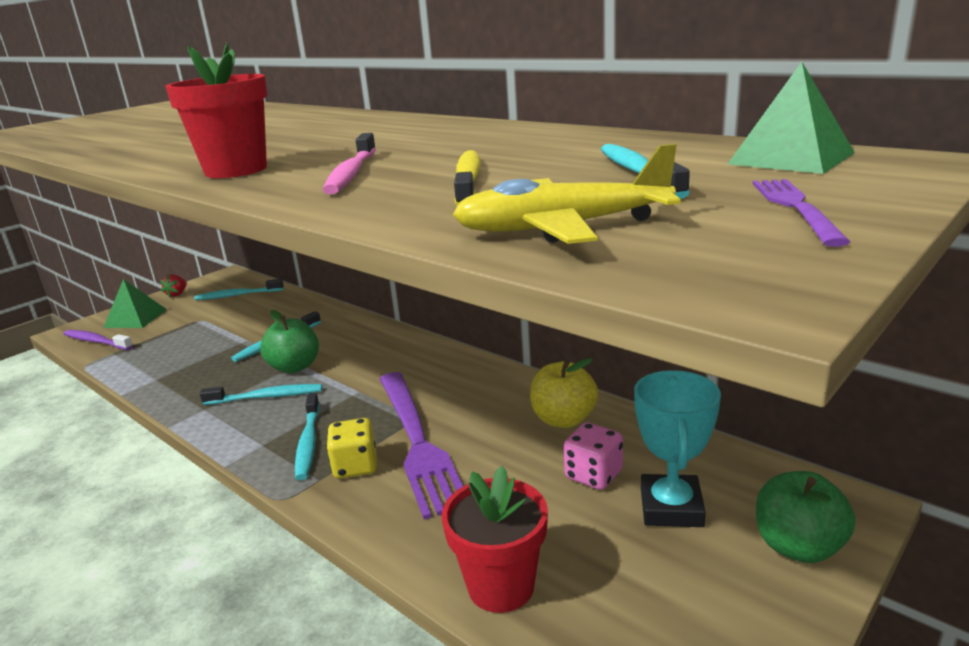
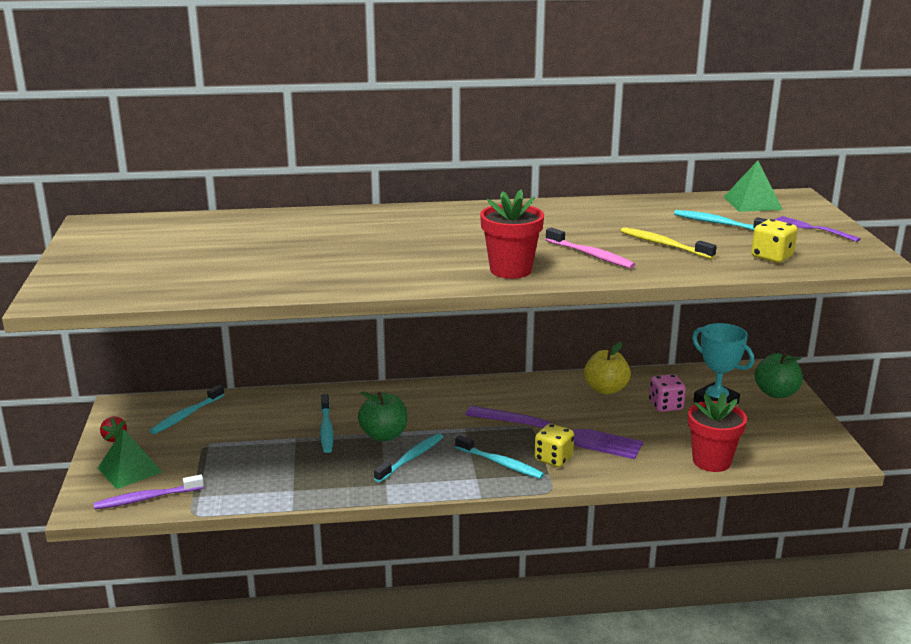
camera: 50 degrees left, 0 degrees up
yellow plane [452,144,681,244] -> yellow dice [751,219,798,263]

